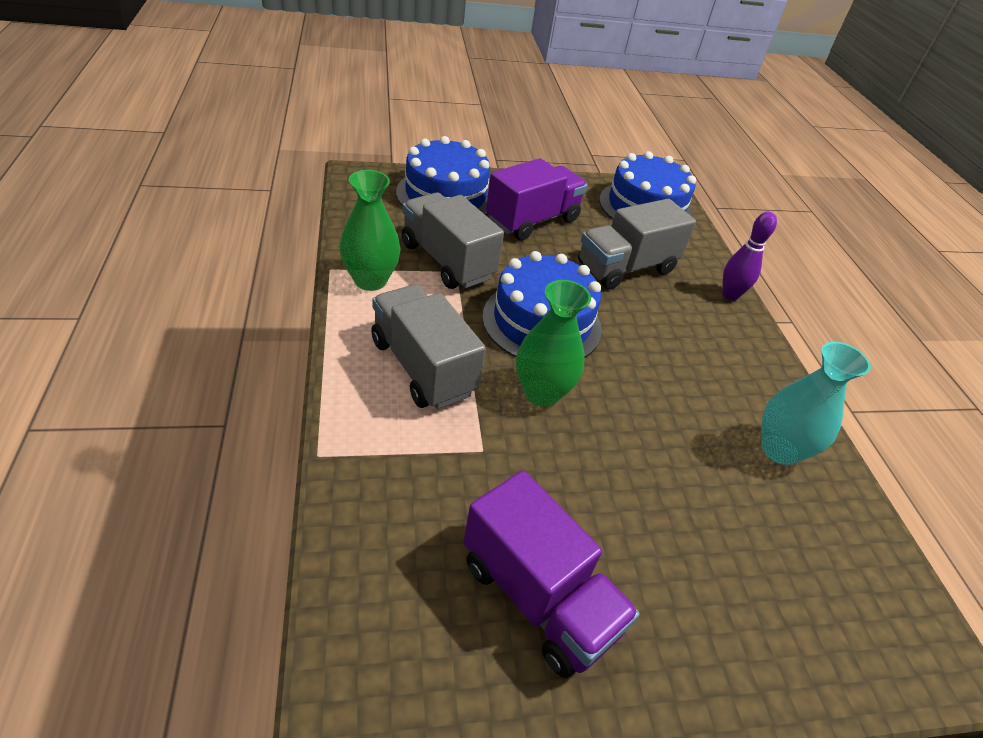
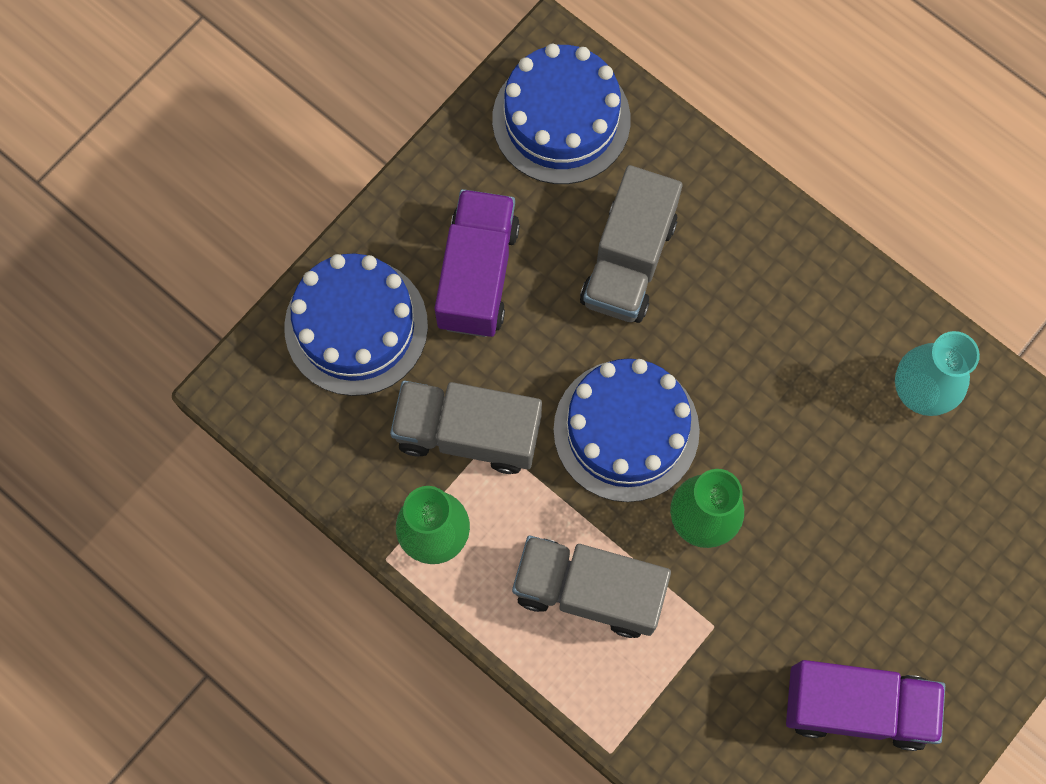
camera: 35 degrees left, 30 degrees up
purple bowling pin [722,211,777,301] -> none

